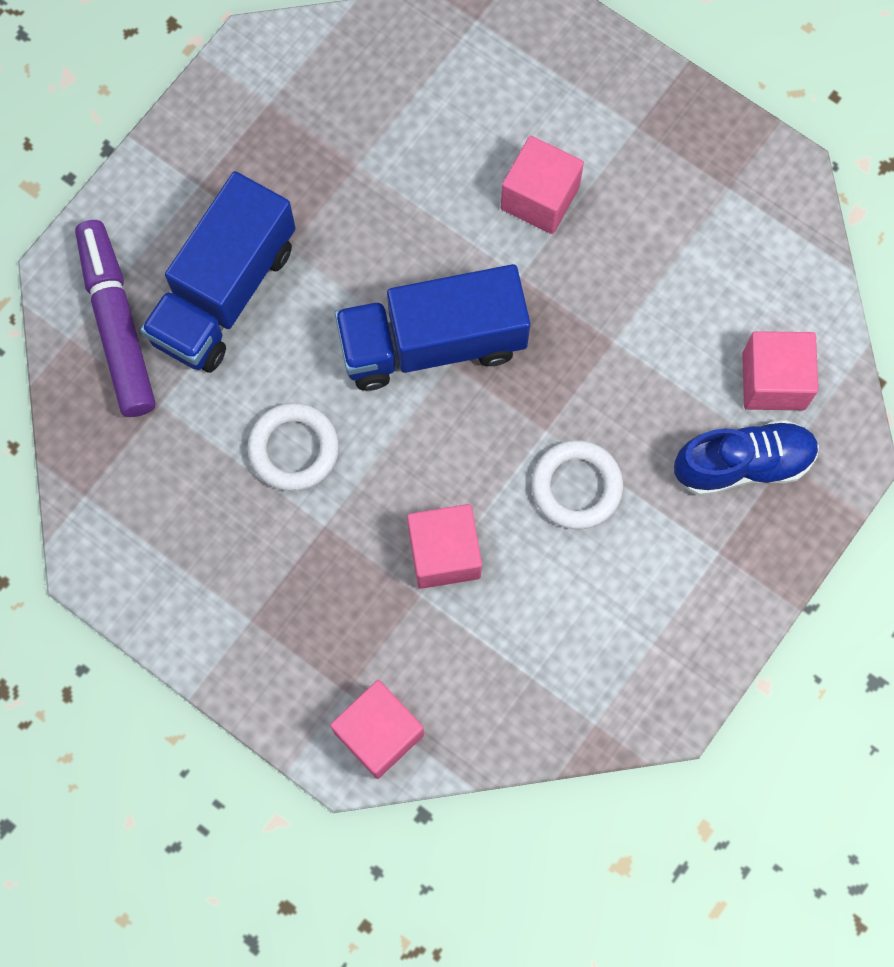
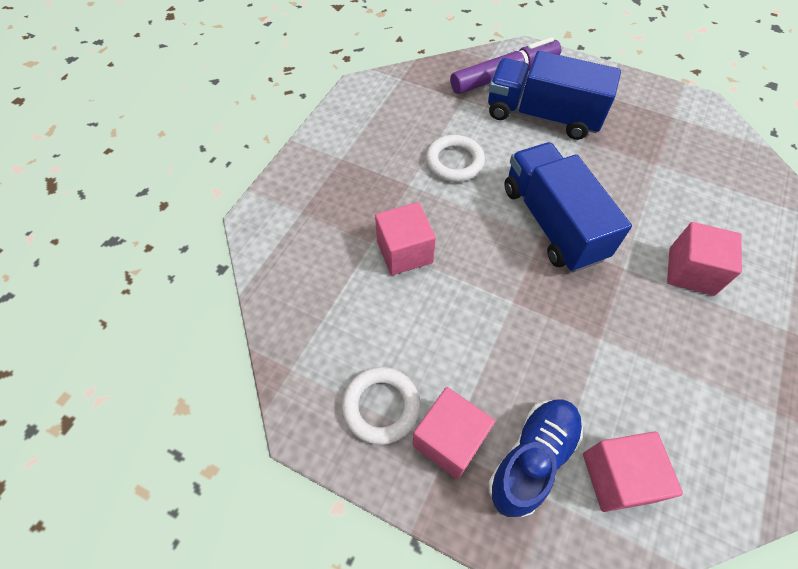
camera: 80 degrees right, 15 degrees down
pink cube [330,680,424,779] -> pink cube moved to [413,387,495,479]
white ring [532,440,623,530] -> white ring moved to [342,367,420,445]
blue shoe [674,420,819,496] -> blue shoe turned 120 degrees counterclockwise [488,400,583,517]

